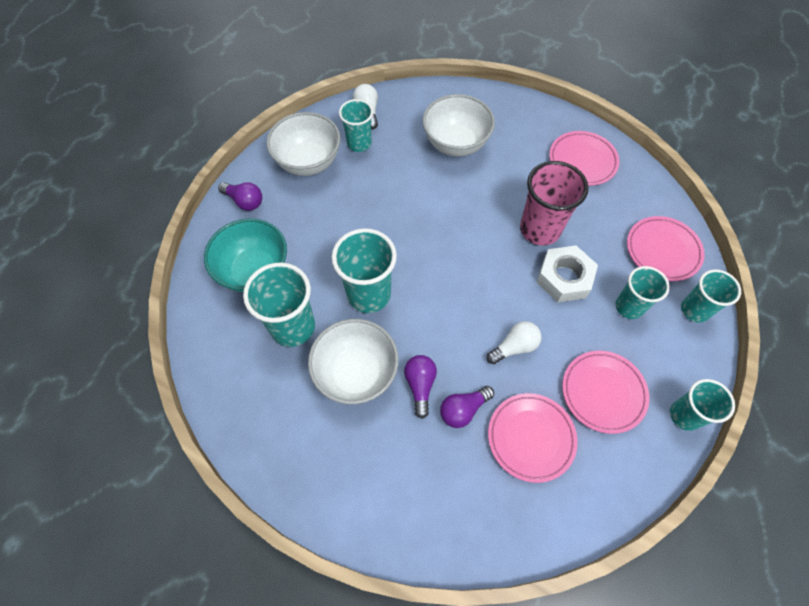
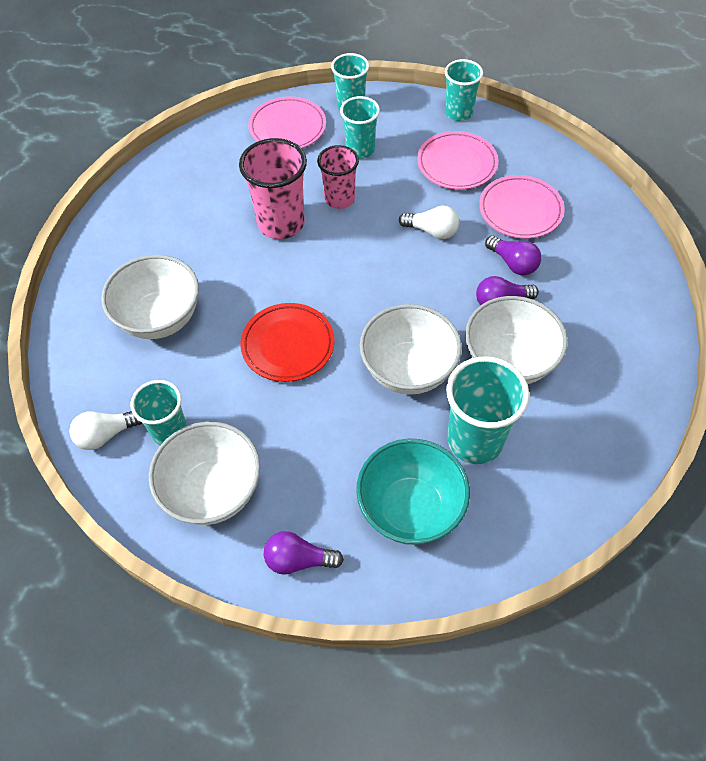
camera: 100 degrees left, 5 degrees down
purple light bulb [218,182,262,211] -> purple light bulb turned 105 degrees counterclockwise [264,531,344,575]
turquoise cup [332,228,397,313] -> white bowl [360,304,462,395]
white light bulb [487,321,542,364] -> white light bulb turned 150 degrees clockwise [399,206,459,239]
white nut [537,246,598,302] -> pink cup [317,145,359,209]
pink plate [549,131,620,186] -> none
none -> red plate [241,303,335,382]

